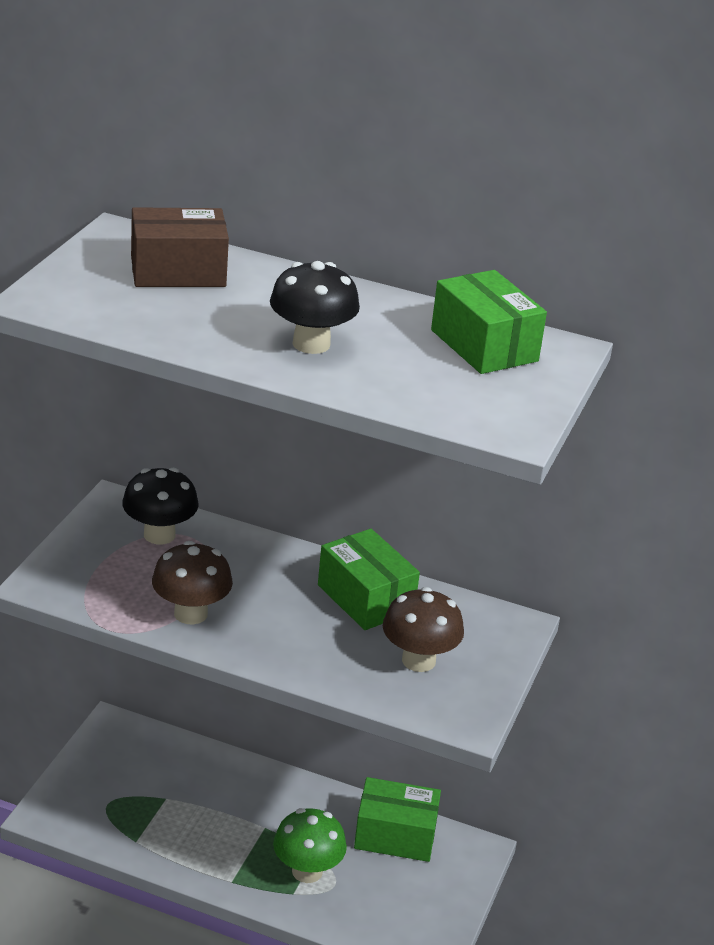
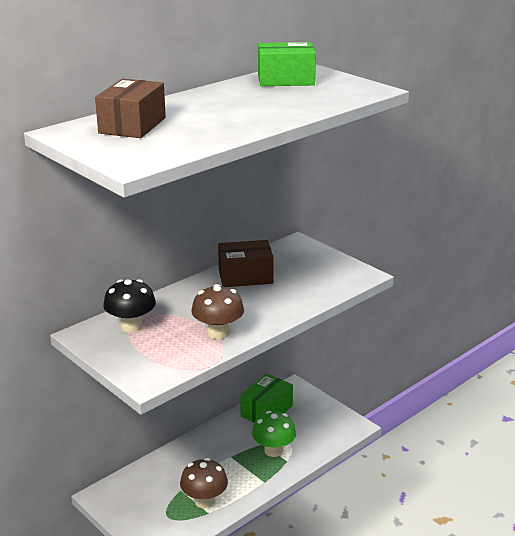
camera: 60 degrees left, 5 degrees down
black mushroom [270,261,360,354] -> none
green box [318,529,420,630] -> brown box [218,240,274,287]
brown mushroom [383,587,464,672] -> brown mushroom moved to [180,458,228,508]

